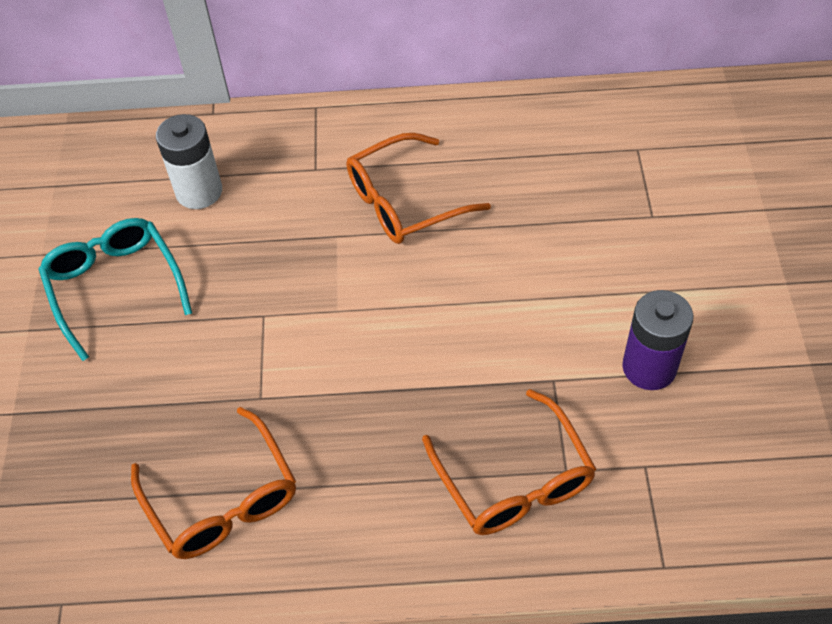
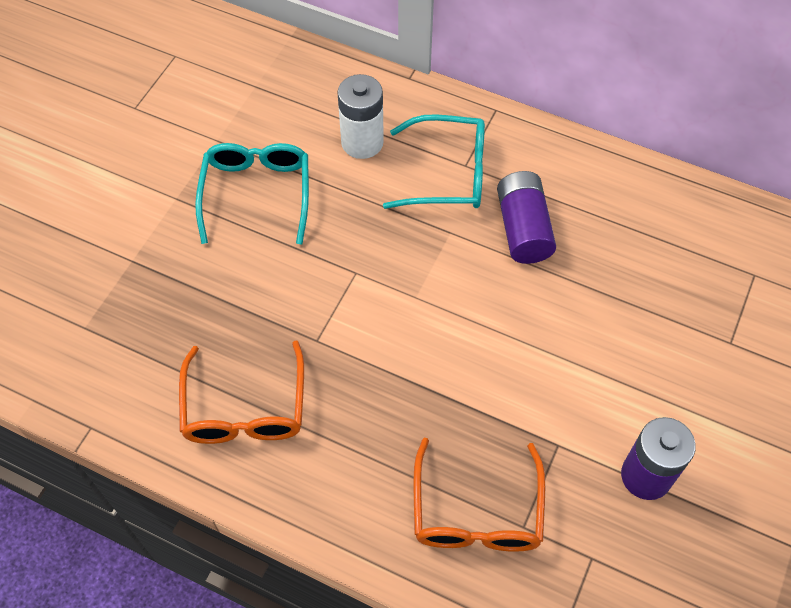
camera: 25 degrees right, 5 degrees up
orange glasses [347,133,491,244] -> purple battery [497,171,556,264]
none -> turquoise glasses [383,114,485,209]

